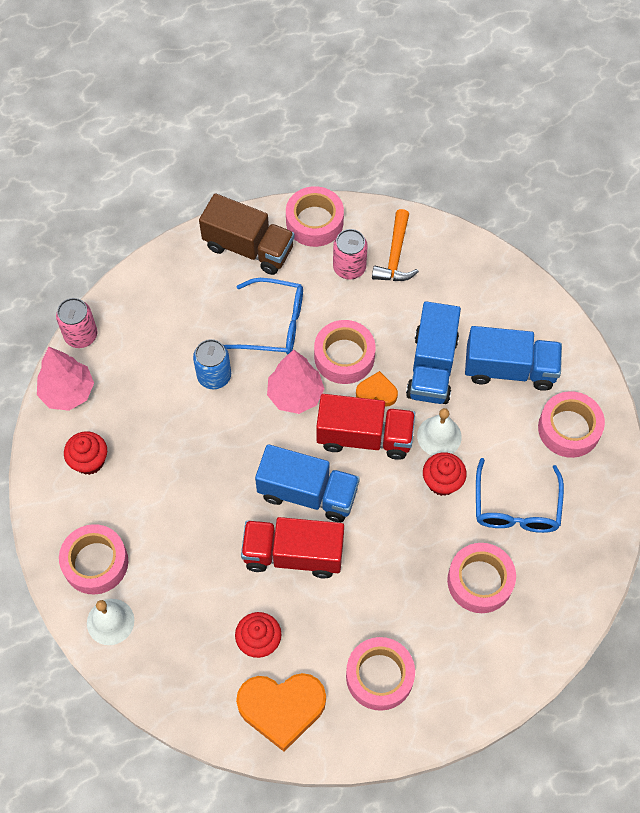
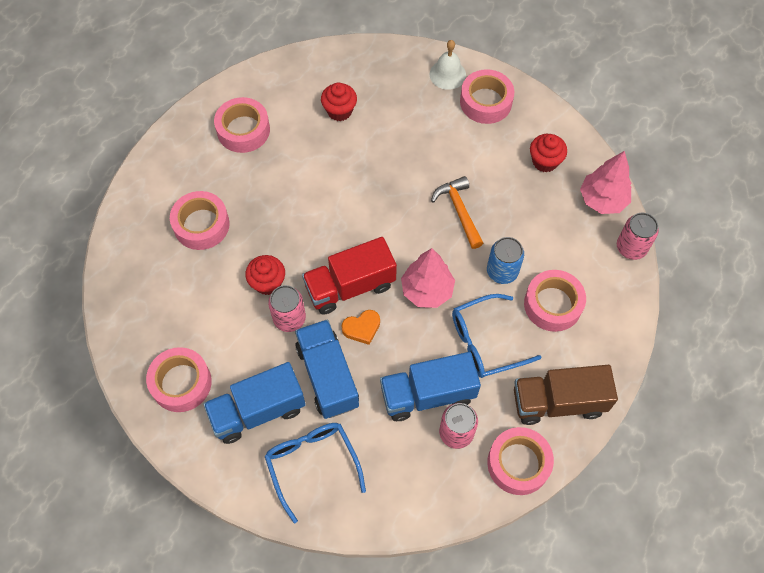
camera: 150 degrees right, 0 degrees up
orange heart [236,673,326,752] -> none
red truck [241,517,344,578] -> none
blue truck [255,444,360,522] -> blue truck moved to [380,352,481,421]
pink tape [314,320,376,384] -> pink tape moved to [524,270,586,332]
orange hammer [372,209,419,281] -> orange hammer moved to [431,176,483,249]
white bell [417,408,462,456] -> pink can [268,285,306,332]
blue glasses [476,458,564,533] -> blue glasses moved to [265,423,366,523]

